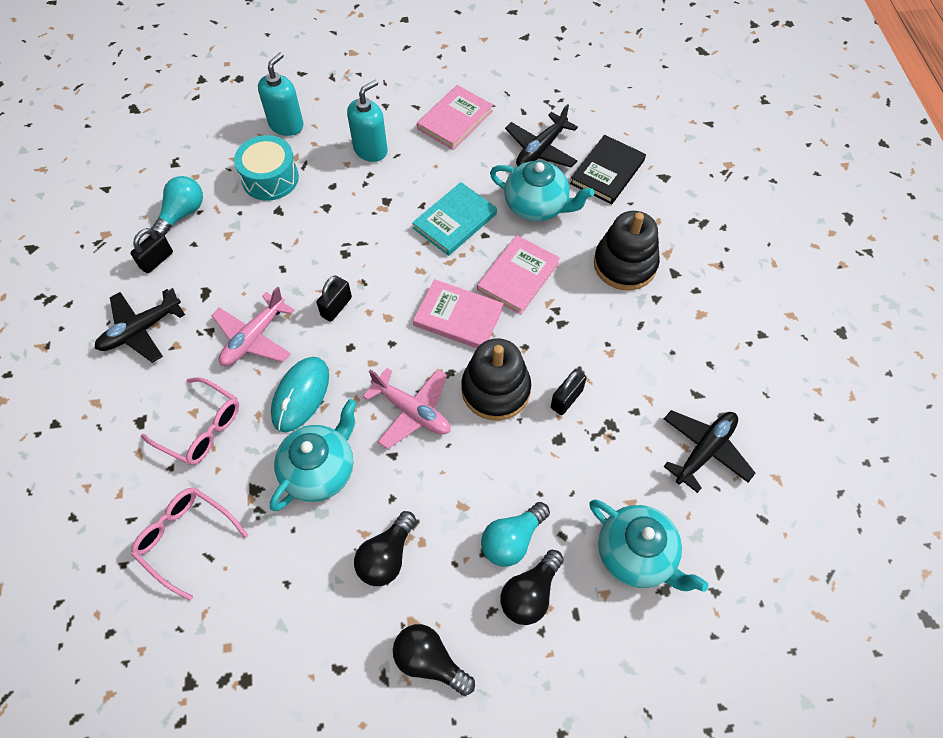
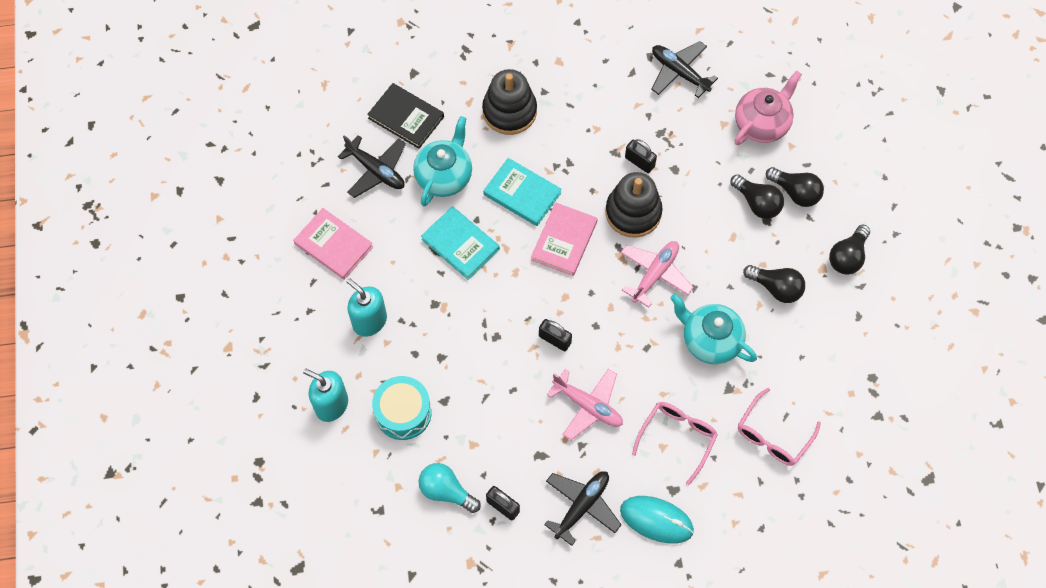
camera: 90 degrees left, 5 degrees up
black plane [95,288,185,363] -> black plane turned 105 degrees counterclockwise [544,471,621,546]
turquoise mouse [271,357,329,432] -> turquoise mouse moved to [620,496,694,544]
pink book [477,235,560,315] -> turquoise book [483,158,562,226]
turquoise light bulb [481,502,550,567] -> black light bulb [730,174,784,219]
turquoise teapot [589,499,709,592] -> pink teapot [734,71,802,145]

